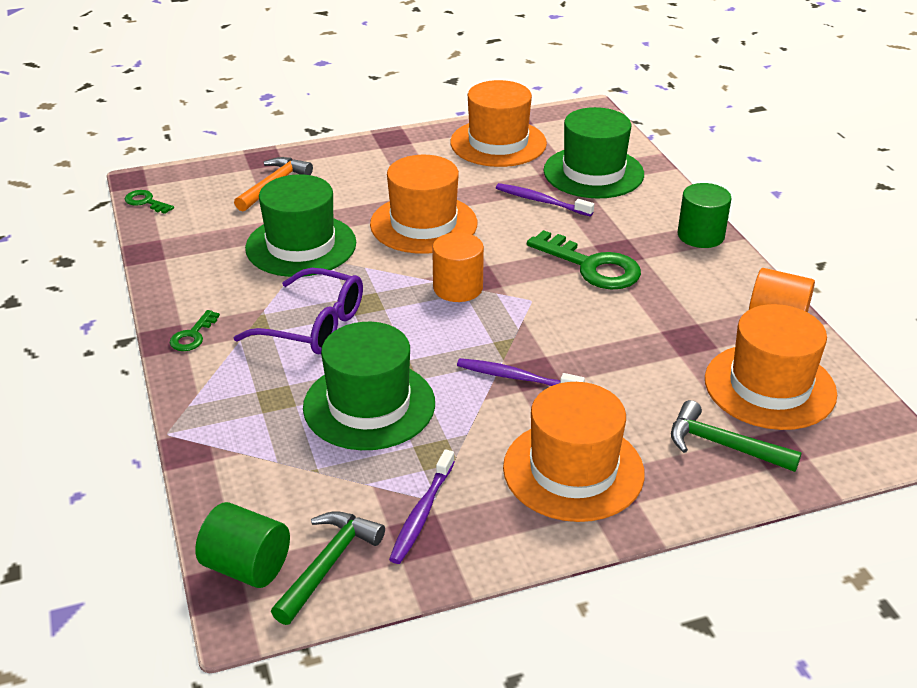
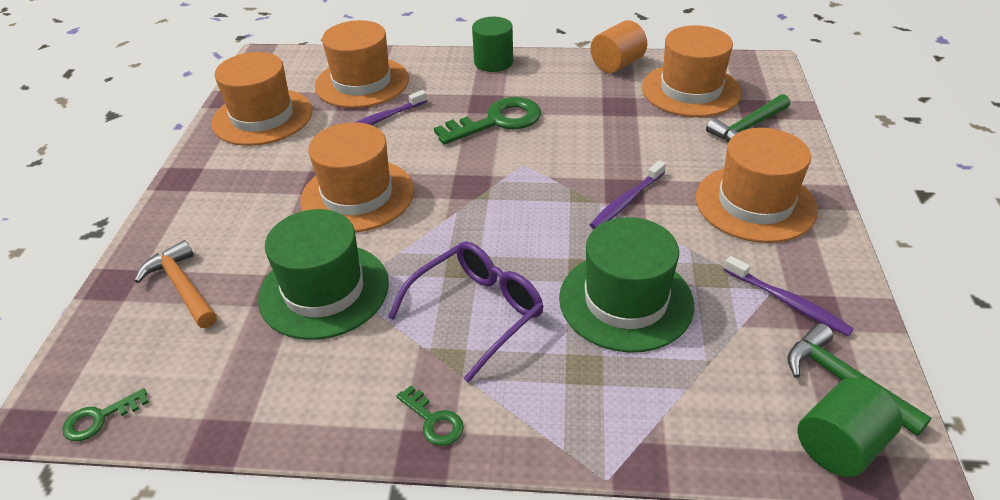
camera: 65 degrees left, 5 degrees up
orange cylinder [432,232,484,302] -> none
green hat [543,107,644,198] -> orange hat [315,20,409,108]

